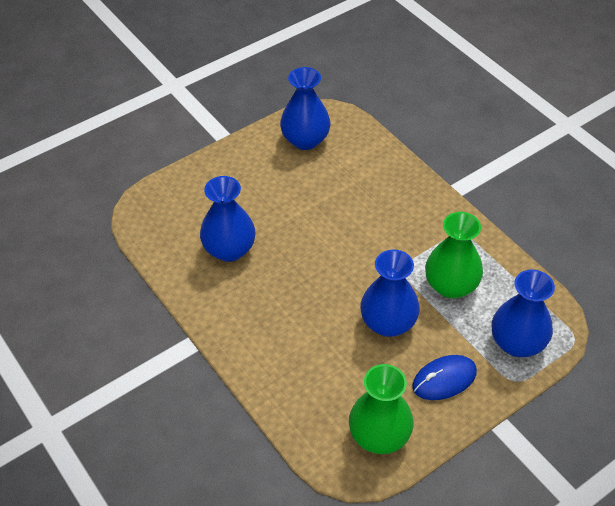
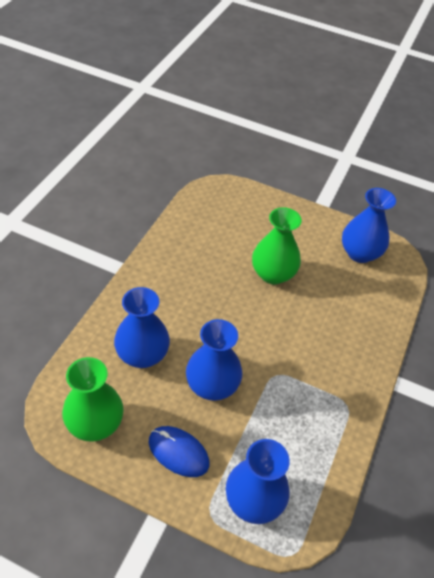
camera: 55 degrees right, 0 degrees up
blue vase [200,176,255,262] -> blue vase moved to [114,287,170,368]
green vase [425,212,483,299] -> green vase moved to [252,207,302,285]

